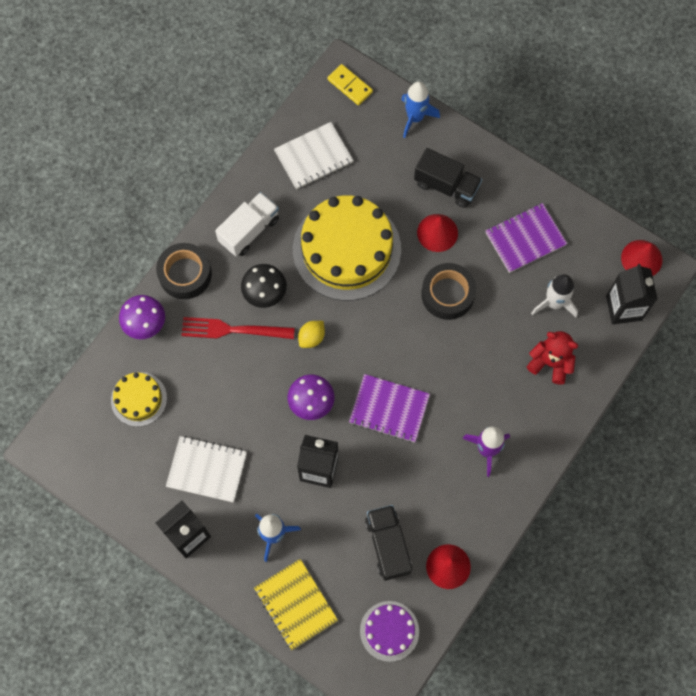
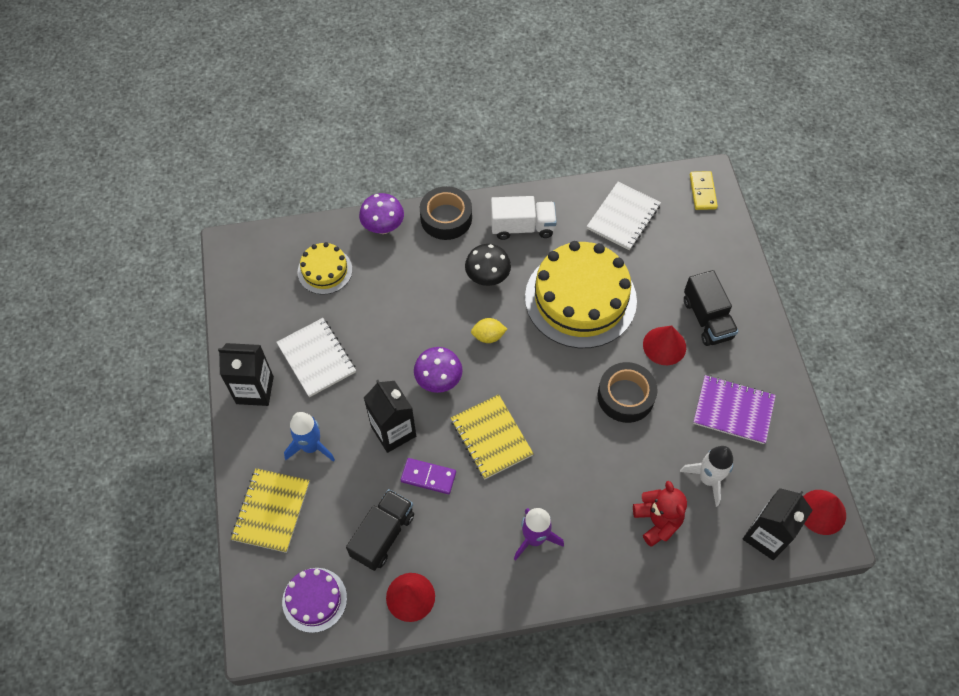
camera: 45 degrees right, 10 degrees down
red fork [181,317,295,339] -> none
white notebook [274,122,354,190] -> white notebook turned 75 degrees counterclockwise [587,181,661,250]
purple notebook [349,374,430,443] -> yellow notebook [451,394,534,479]
blue rocket [401,81,440,138] -> none
none -> purple domino [401,458,456,494]

